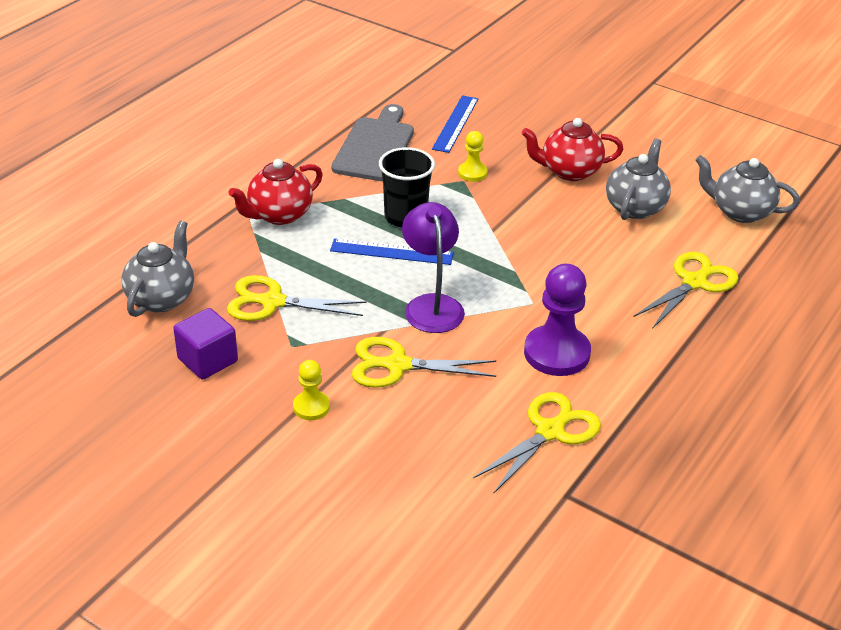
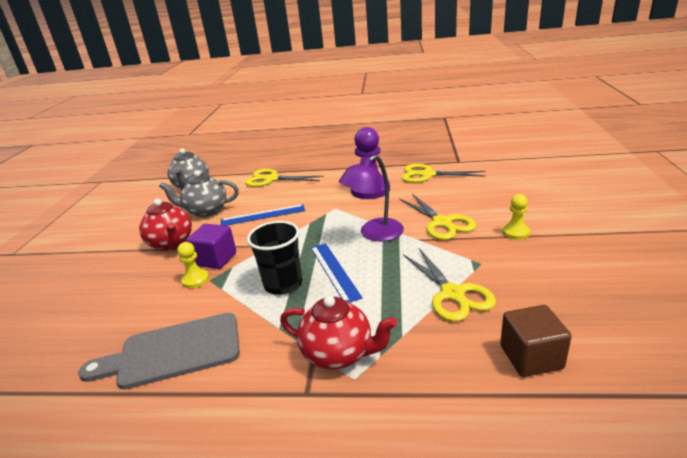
camera: 115 degrees left, 10 degrees down
grey teapot [122,221,194,317] -> brown cube [500,305,572,377]
purple cube [173,308,238,380] -> purple cube moved to [187,224,236,269]
blue ruler [432,95,478,153] -> blue ruler moved to [221,204,305,226]

